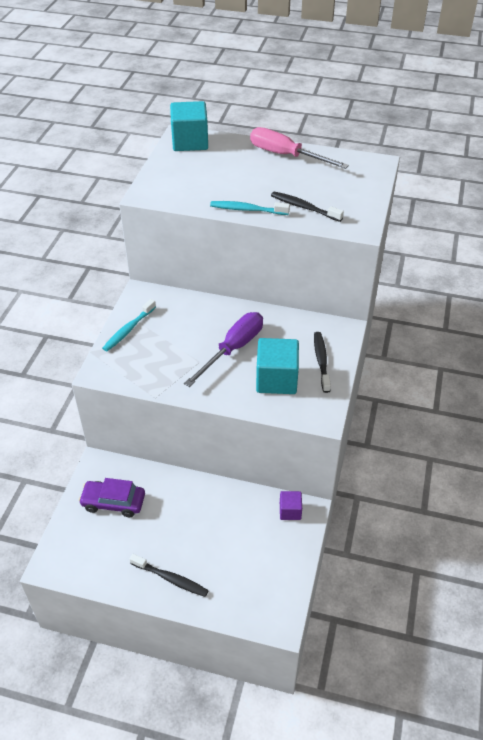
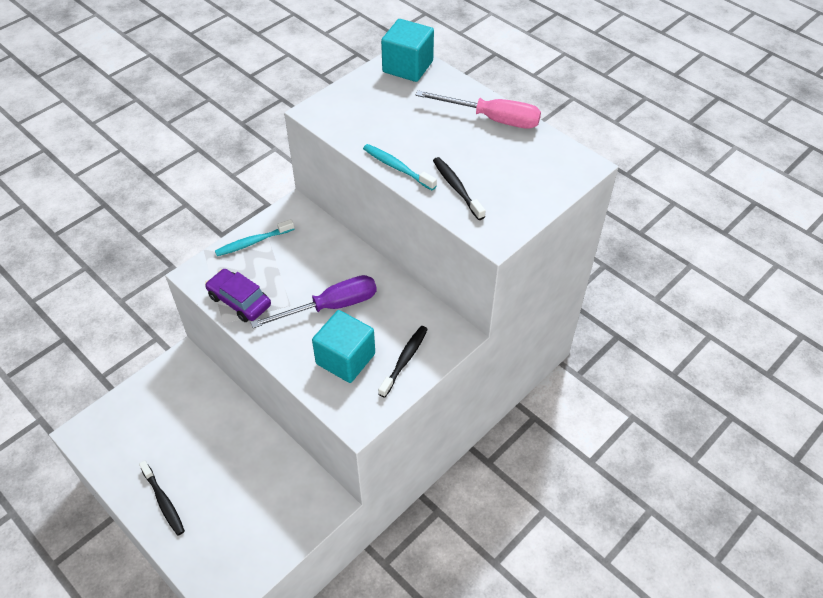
camera: 30 degrees right, 5 degrees up
purple car [79,478,145,517] -> purple car moved to [205,269,271,322]
pink screwdriver [250,127,349,169] -> pink screwdriver turned 135 degrees clockwise [416,90,541,129]
purple cube [280,491,302,520] -> none

